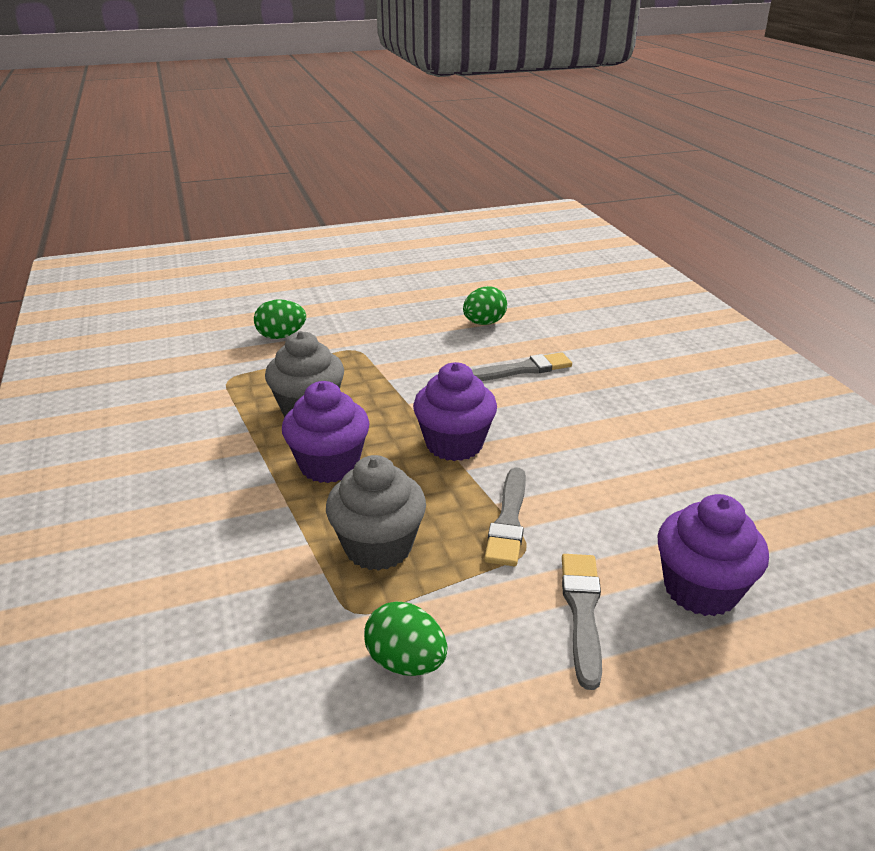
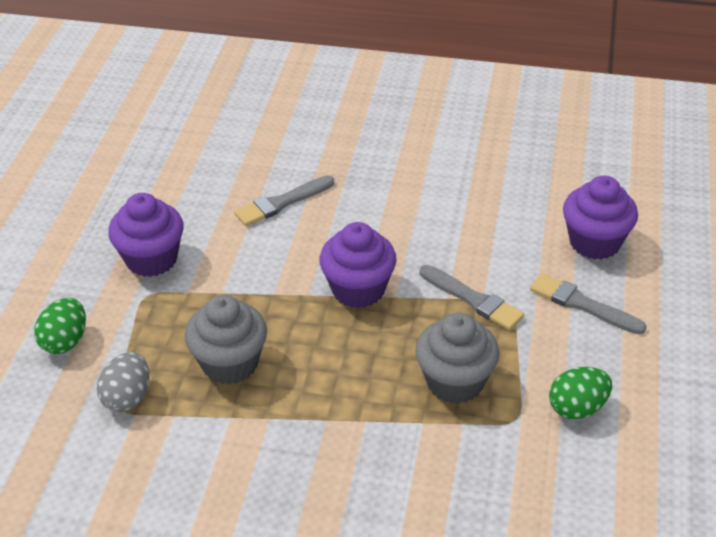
camera: 60 degrees left, 10 degrees up
purple cupcake [282,381,370,483] -> purple cupcake moved to [108,193,184,277]
green egg [463,286,507,325] -> none
grey brush [472,352,572,381] -> grey brush turned 135 degrees counterclockwise [234,175,334,226]
none -> grey egg [97,352,149,412]

